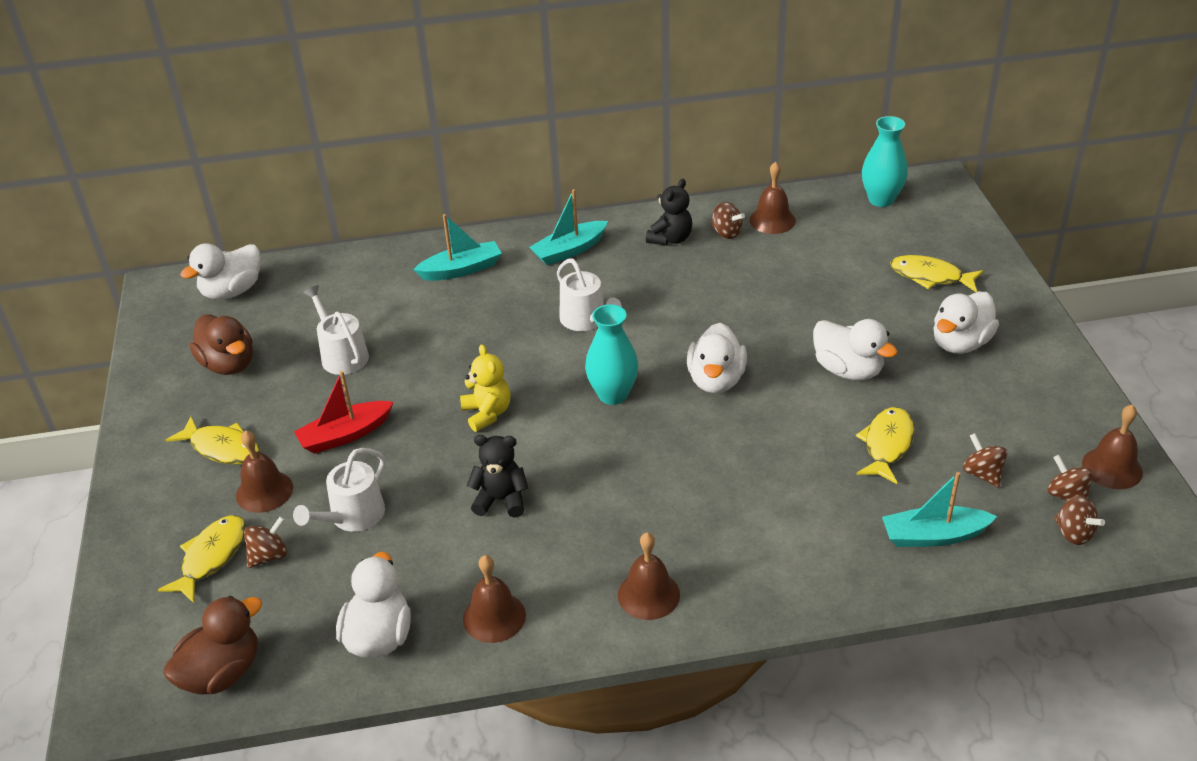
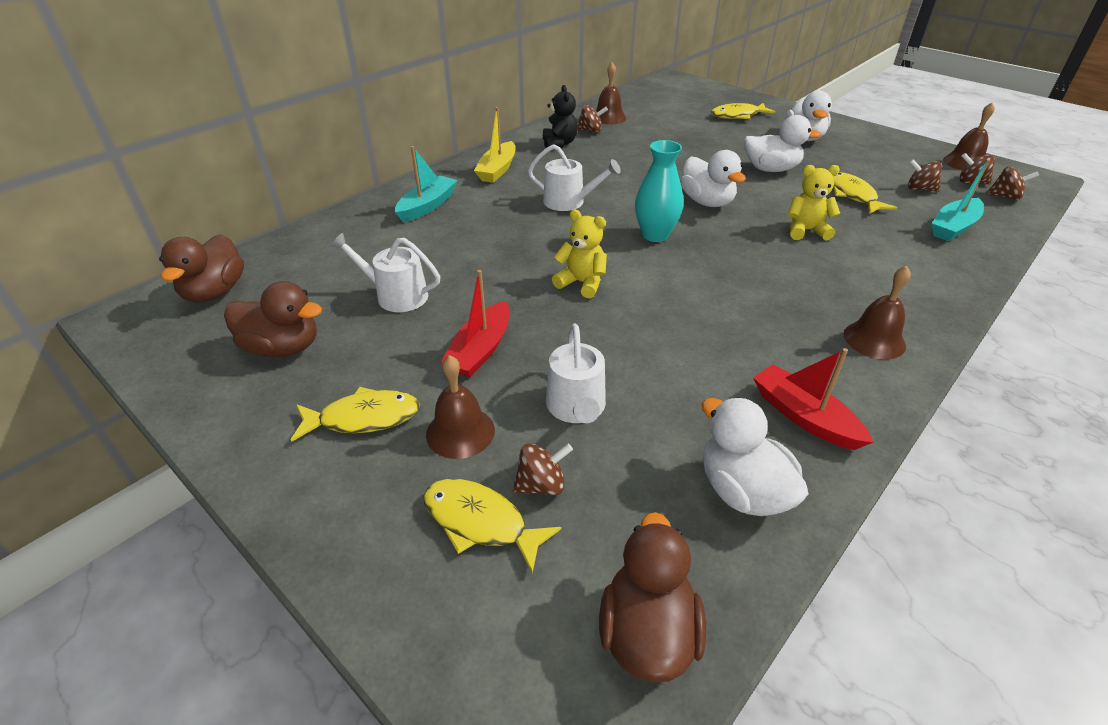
camera: 40 degrees left, 0 degrees up
yellow fish [158,515,246,603] -> yellow fish turned 45 degrees counterclockwise [423,479,561,573]
white duck [180,243,260,300] -> brown duck [159,234,244,302]
brown spinning top [244,517,287,568] -> brown spinning top turned 60 degrees clockwise [513,443,573,495]
brown bell [463,555,526,643] -> red boat [753,348,874,450]
black teddy bear [467,435,528,517] -> none
turquoise boat [529,189,608,265] -> yellow boat [474,107,515,183]
turquoise vase [862,116,908,207] -> none
none -> yellow teddy bear [788,165,840,240]

